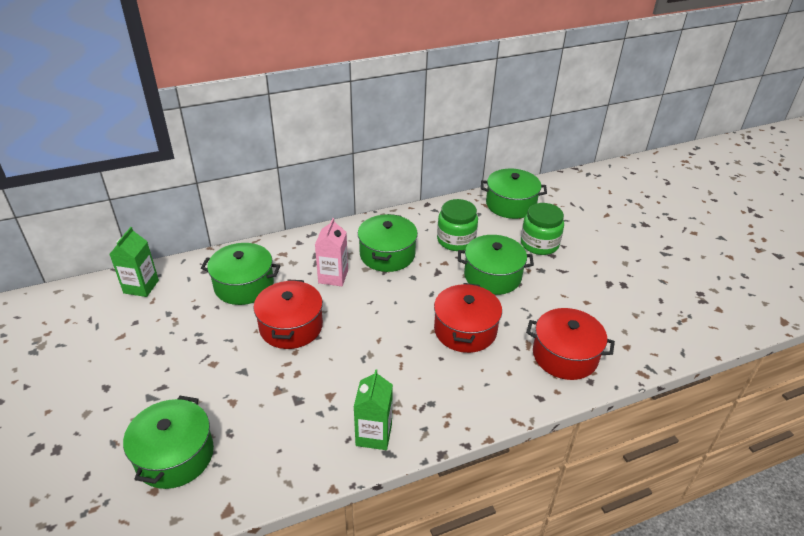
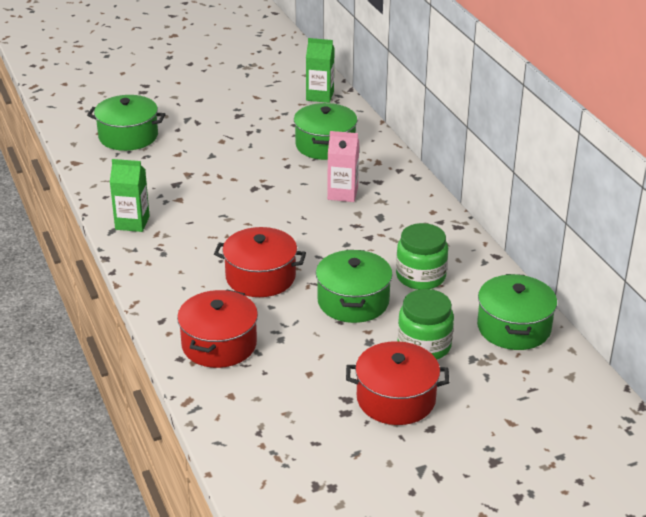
camera: 90 degrees right, 5 degrees down
red pot [254,280,323,349] -> red pot moved to [346,341,449,425]
green pot [358,214,418,272] -> none

